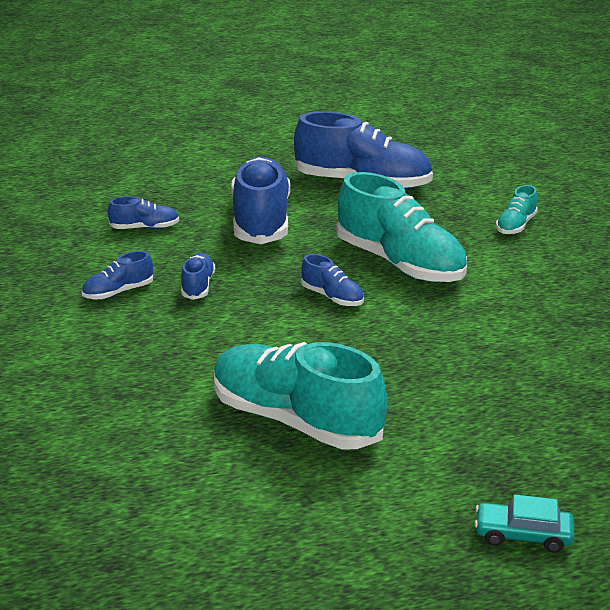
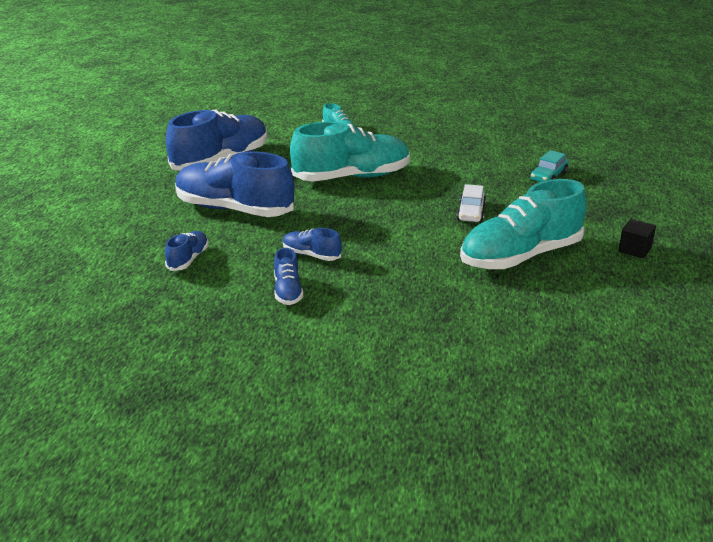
camera: 65 degrees left, 0 degrees up
blue shoe [301,254,364,306] -> none
turquoise car [474,494,575,553] -> turquoise car moved to [530,150,569,182]
none -> white car [457,184,486,223]
none -> black cube [618,219,656,258]

